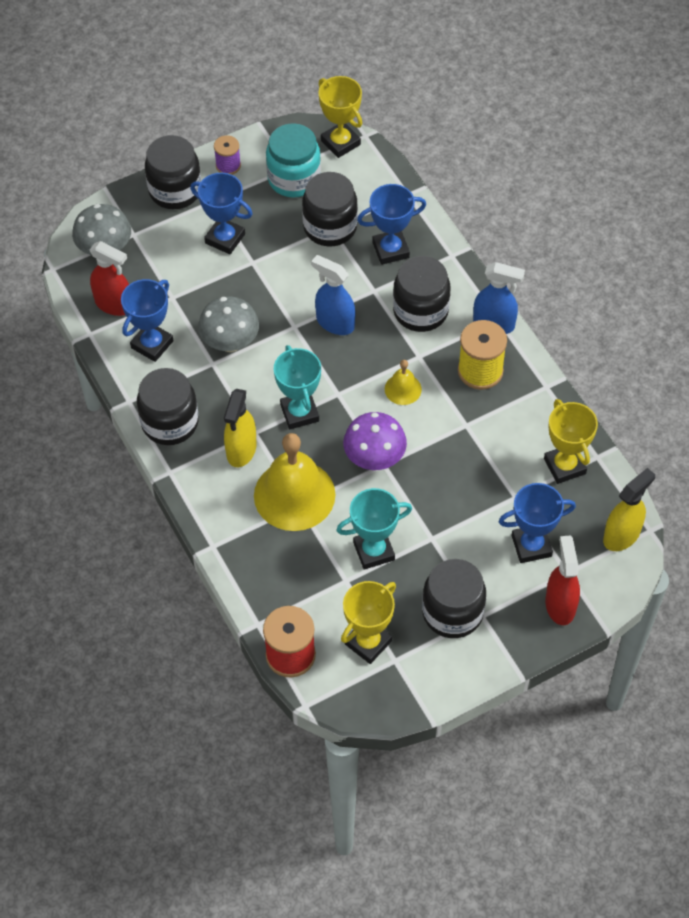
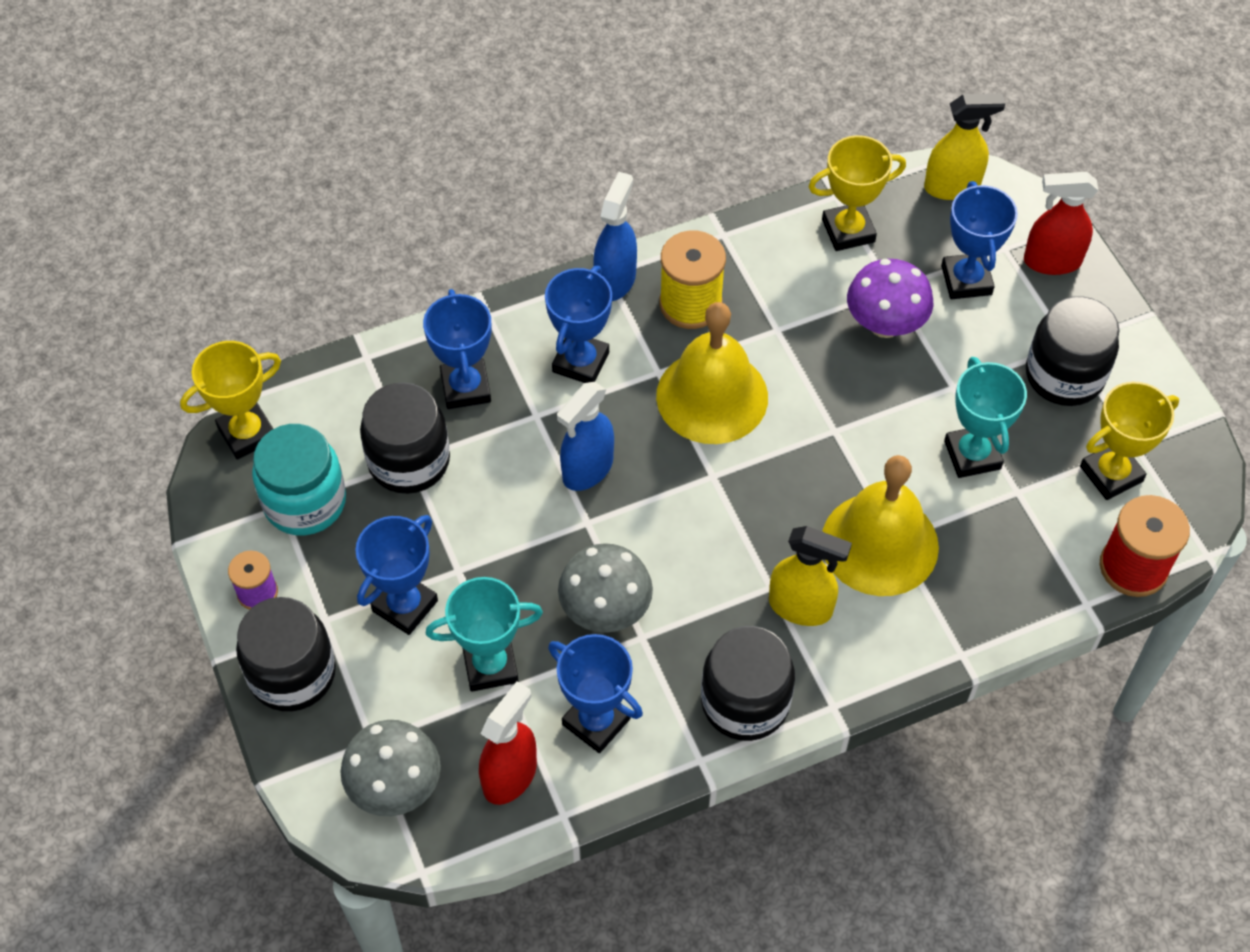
camera: 85 degrees left, 0 degrees up
turquoise trophy [274,345,321,429] -> turquoise trophy moved to [426,577,543,692]
yellow trophy [341,581,396,664] -> yellow trophy turned 75 degrees counterclockwise [1080,382,1179,500]
purple mushroom [343,412,407,470] -> purple mushroom moved to [847,259,933,338]
yellow bell [385,360,422,405] -> yellow bell [656,302,768,444], size x2.13
black jar [393,256,450,332] -> blue trophy [545,266,612,383]
yellow spray bottle [603,468,655,551] -> yellow spray bottle turned 120 degrees clockwise [924,93,1005,200]

